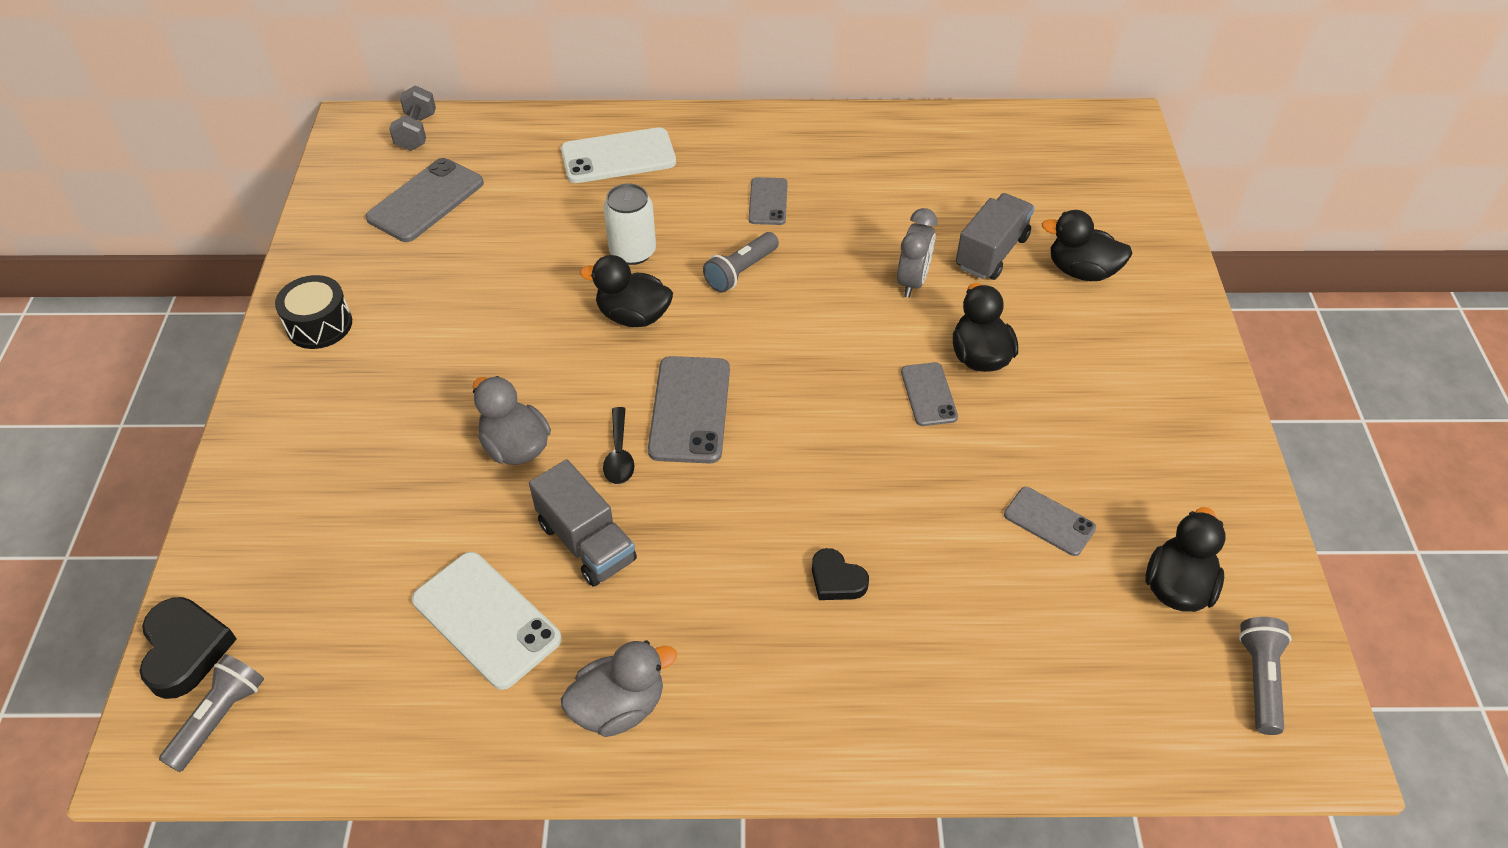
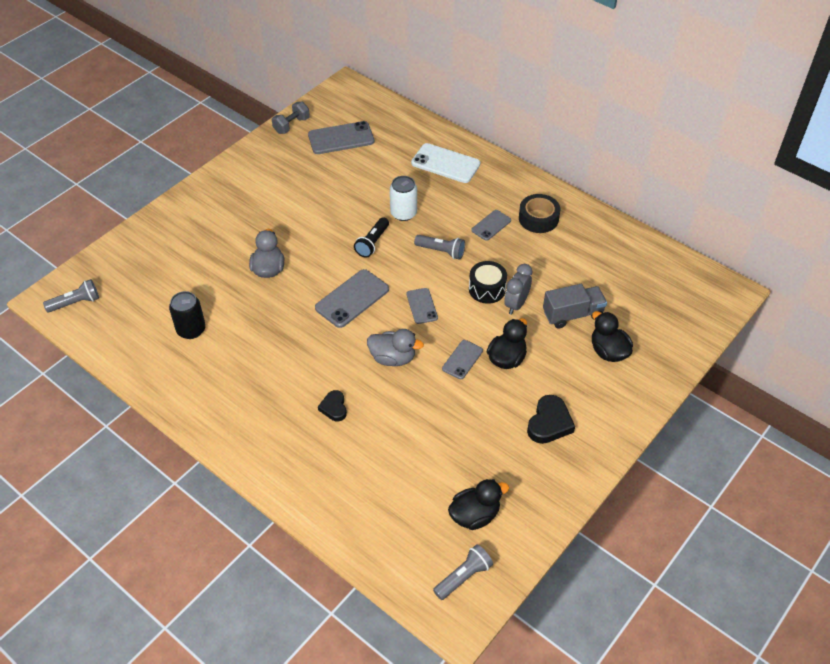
camera: 40 degrees right, 0 degrees up
black heart [140,597,237,699] -> black heart moved to [527,395,575,444]
black drum [275,275,352,349] -> black drum moved to [469,261,507,304]
grey dumbbell [389,85,436,151] -> grey dumbbell moved to [272,102,310,134]
white phone [412,552,562,690] -> black can [169,291,206,339]
grey truck [529,459,637,587] -> none
grey duck [561,640,677,737] -> grey duck moved to [367,329,424,366]
black duck [580,255,673,327] -> black flashlight [354,217,389,258]
black spoon [603,407,635,484] -> none
grey flashlight [703,232,779,293] -> grey flashlight turned 150 degrees counterclockwise [414,235,465,259]
grey clock [897,208,937,297] -> grey clock turned 150 degrees clockwise [504,264,532,315]
grey phone [1004,487,1096,556] -> grey phone moved to [406,288,438,324]
none -> black tape [519,194,561,233]

